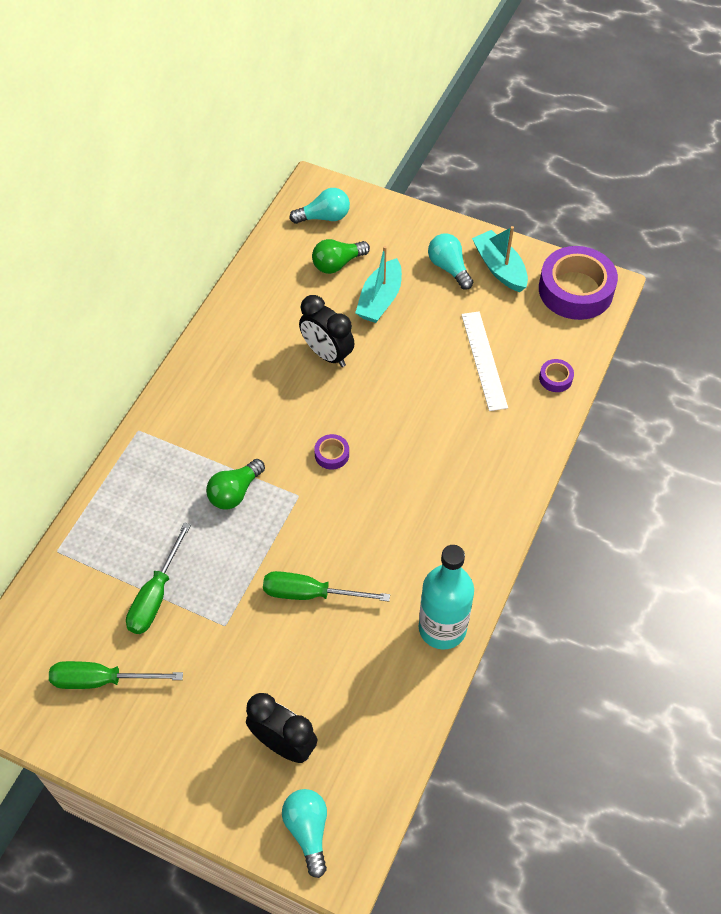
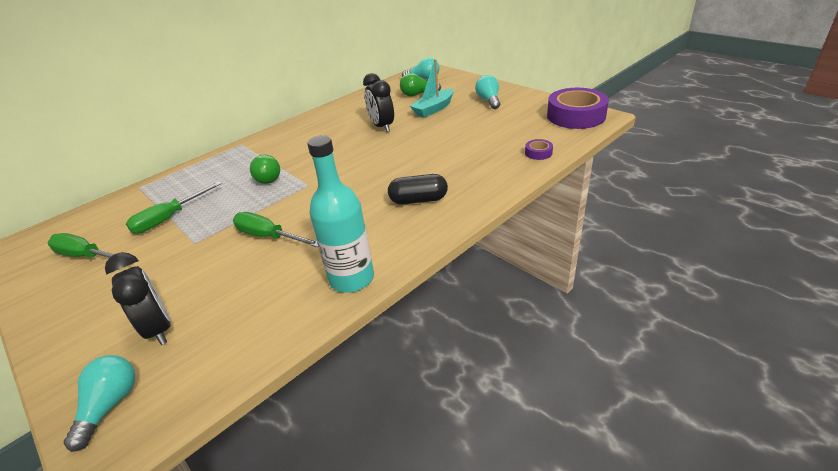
camera: 25 degrees right, 20 degrees down
green light bulb [206,459,265,510] -> green light bulb turned 75 degrees counterclockwise [250,155,280,184]
purple tape [314,434,349,470] -> none
white ruler [461,312,508,411] -> none
turquoise boat [472,226,528,292] -> none
none -> black capsule [388,174,448,205]

